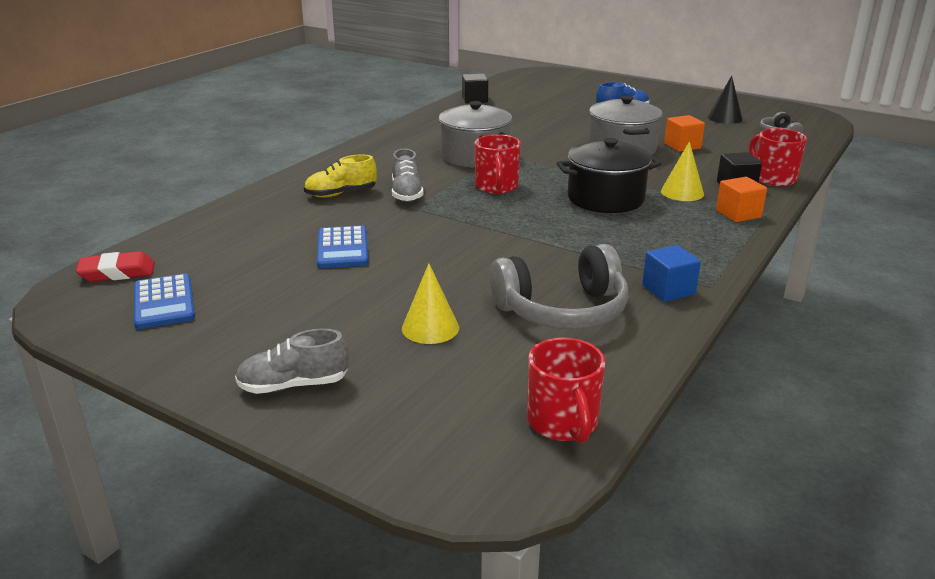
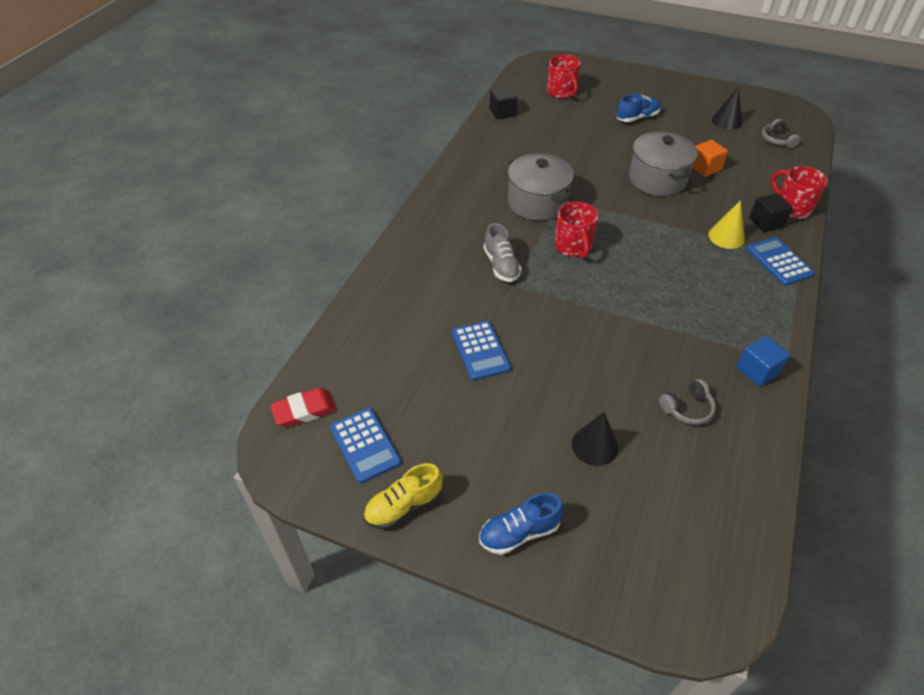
camera: 10 degrees left, 20 degrees up
grey shoe [235,328,349,394] -> blue shoe [479,493,564,555]
yellow shoe [304,155,377,197] -> yellow shoe moved to [364,463,443,529]
yellow cone [402,263,459,344] -> black cone [572,412,618,466]
grey headphones [490,244,629,330] -> grey headphones [659,379,716,425], size x0.48
red mug [527,337,605,443] -> red mug moved to [547,54,581,99]
black pot [557,138,662,213] -> none
orange cube [716,177,767,222] -> blue calculator [747,237,815,286]

